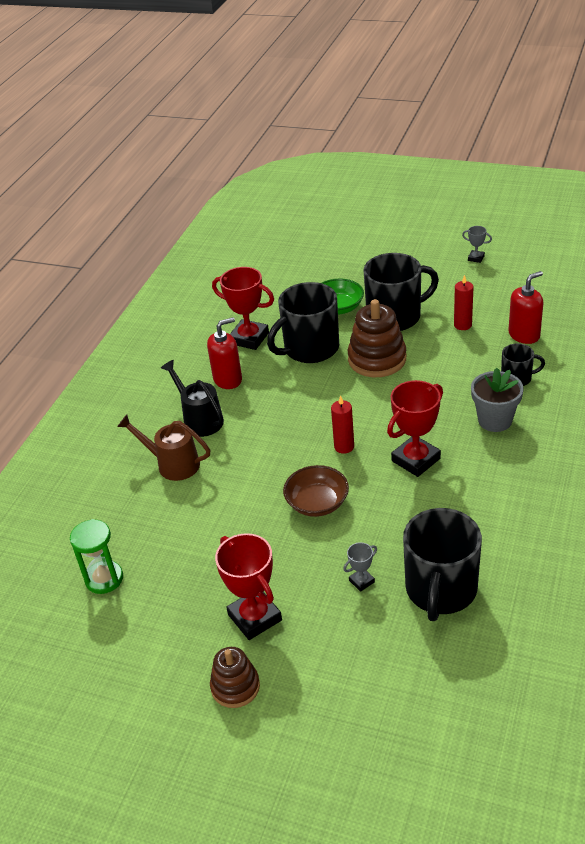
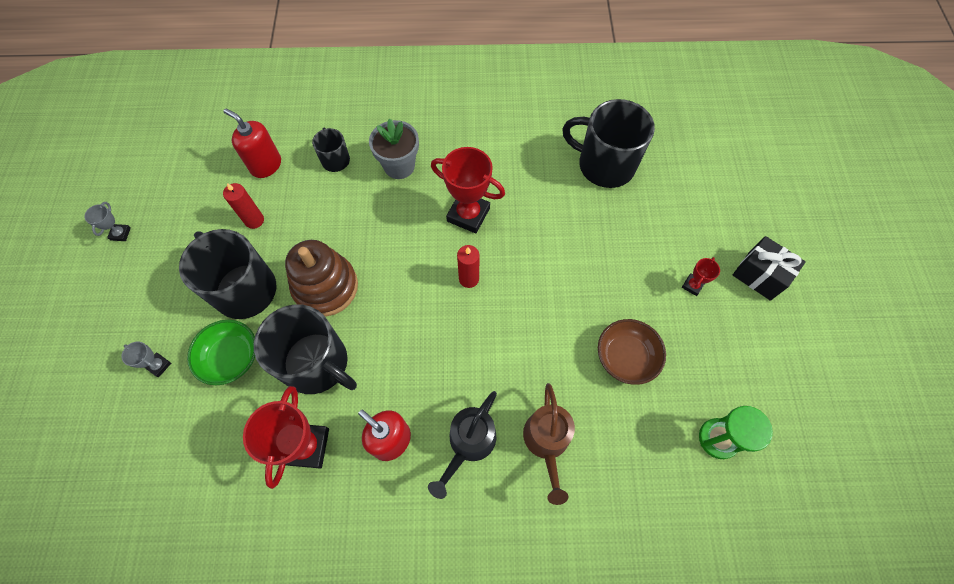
camera: 115 degrees left, 25 degrees up
brown stacking toy [210,647,260,708] -> black gift [733,236,806,301]
red trophy [215,533,282,640] -> red trophy [682,257,720,296], size x0.48
brown bowl [283,465,349,517] -> brown bowl moved to [598,319,666,385]
grey trophy [343,542,377,592] -> grey trophy moved to [121,342,171,377]
black mug [403,508,482,621] -> black mug turned 150 degrees counterclockwise [562,99,655,188]

